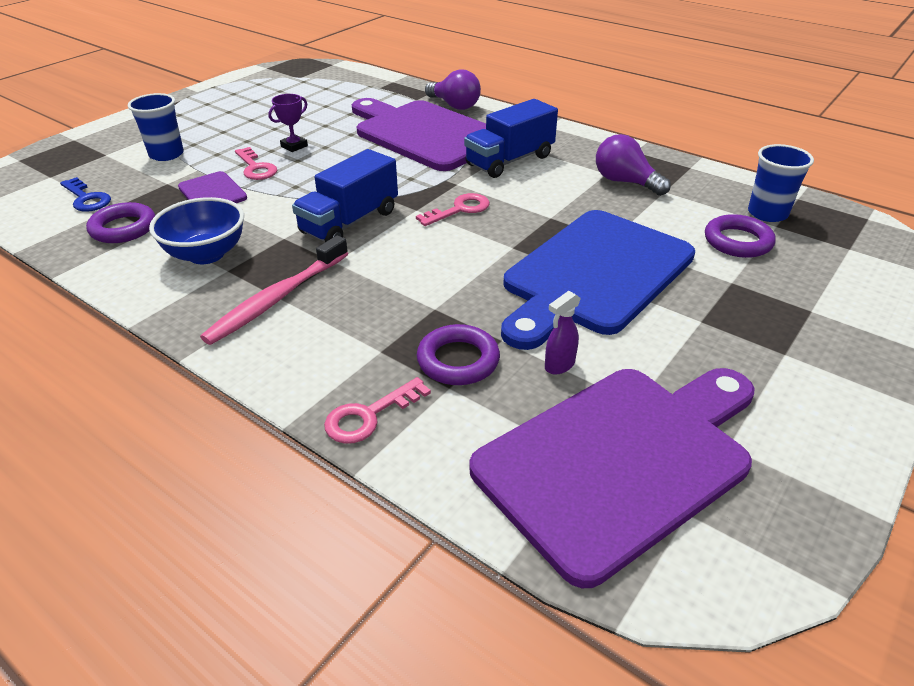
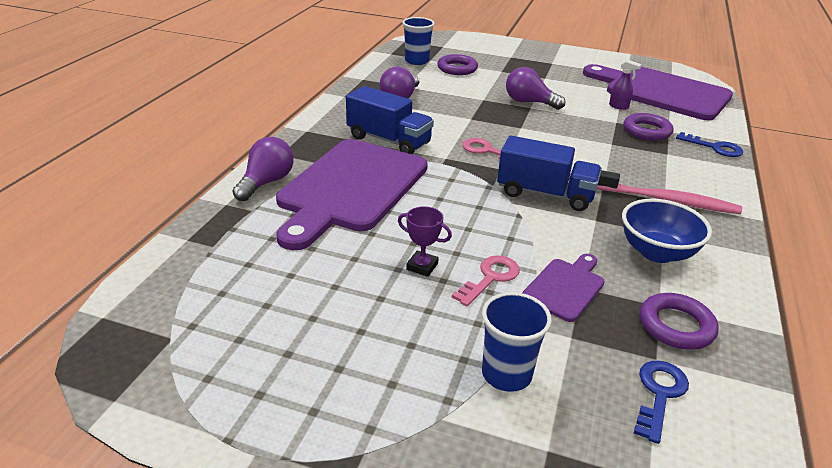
camera: 110 degrees left, 5 degrees down
pink key [324,377,431,444] -> blue key [676,132,743,157]
blue cutting board [501,210,695,350] -> purple light bulb [506,67,565,110]

